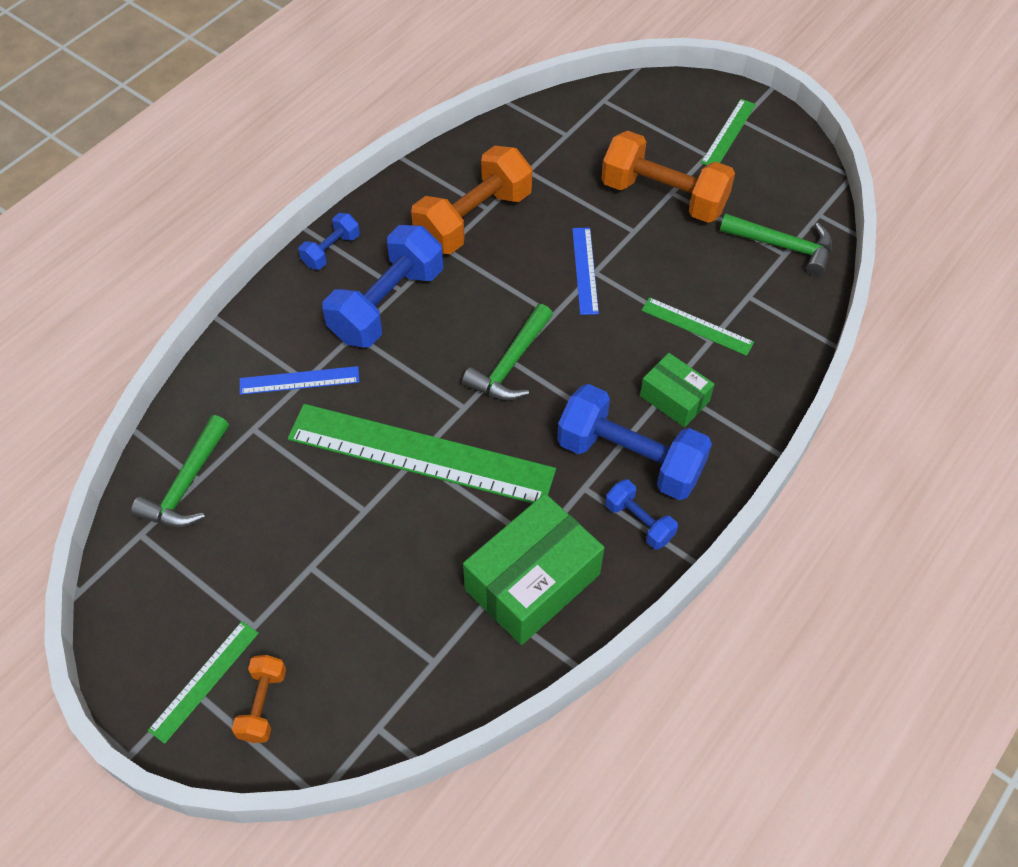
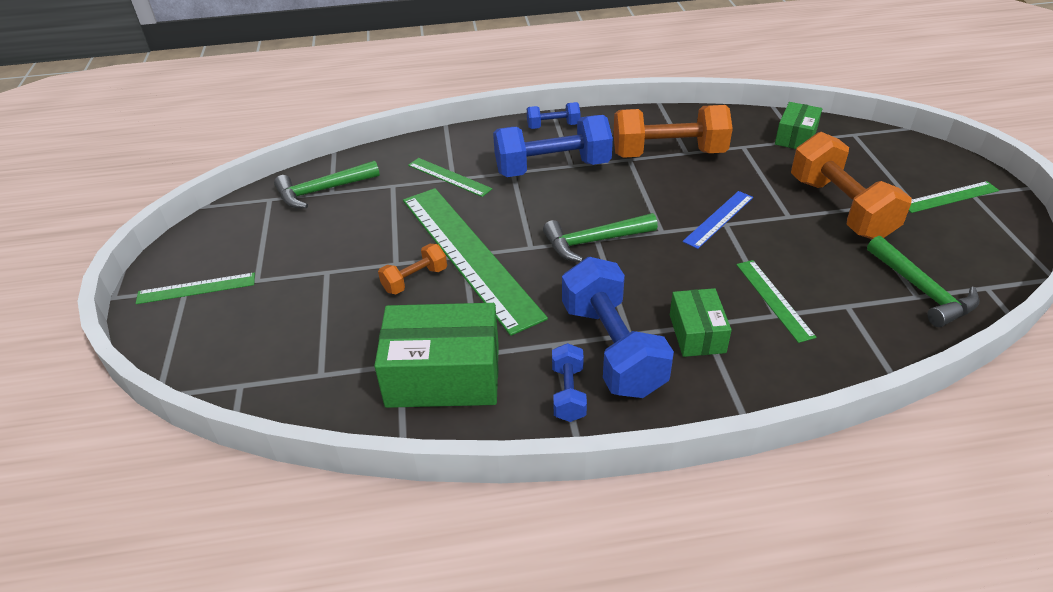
camera: 45 degrees right, 15 degrees down
orange dumbbell [232,655,286,743] -> orange dumbbell moved to [378,244,447,294]
blue ruler [240,366,359,395] -> green ruler [408,158,493,197]
none -> green box [775,102,822,149]

